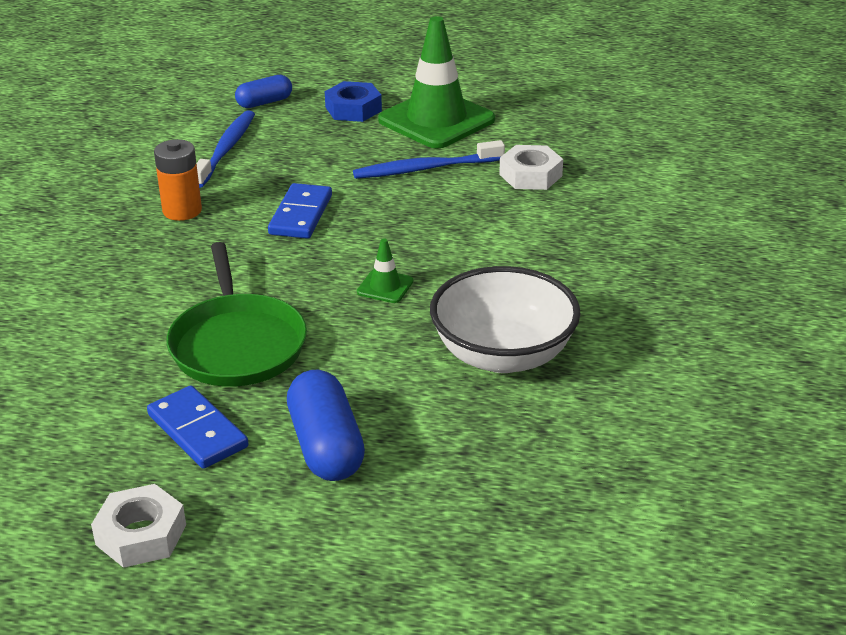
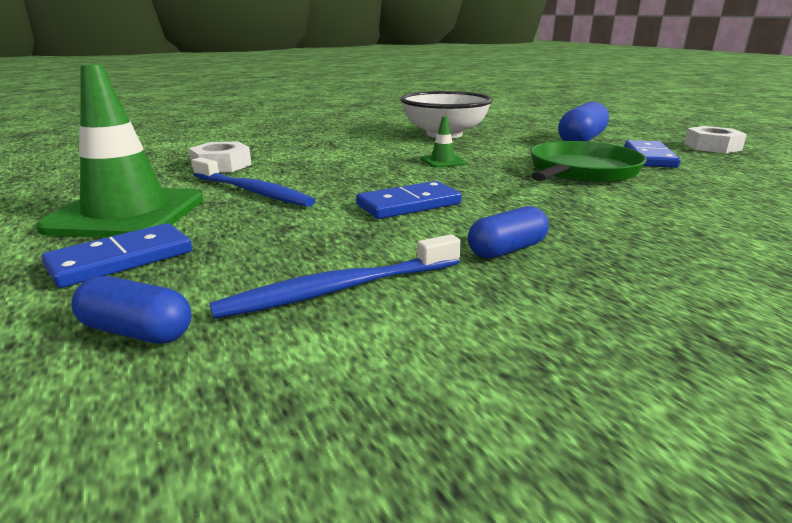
camera: 130 degrees left, 10 degrees down
orange battery [154,139,202,221] -> blue capsule [468,206,549,259]
blue nut [325,81,382,122] -> blue domino [41,223,192,288]

